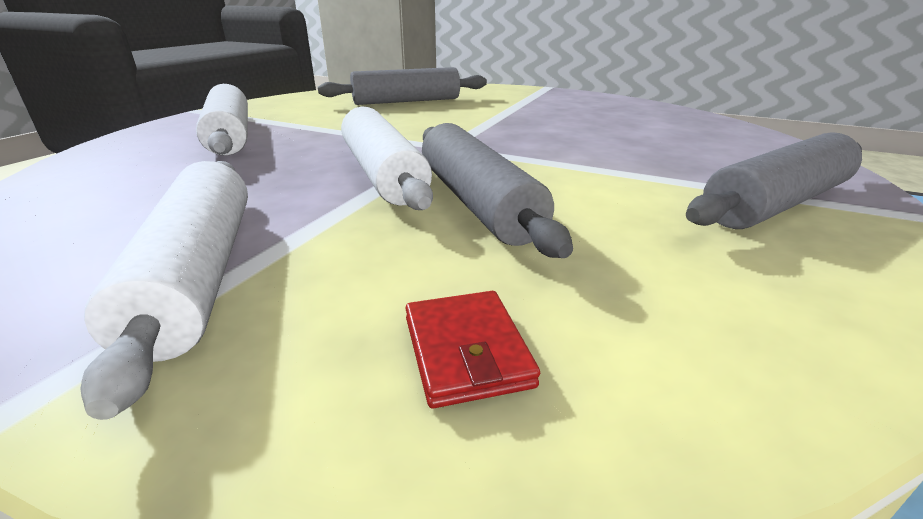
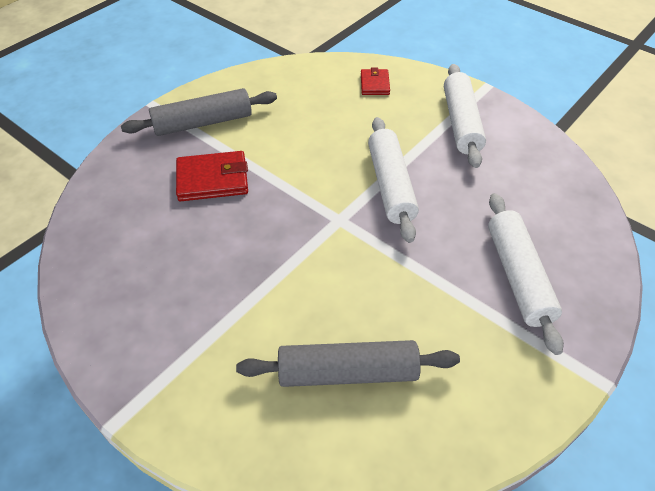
camera: 165 degrees left, 20 degrees up
grey rolling pin [422,123,573,258] -> none
none -> red wallet [176,151,248,201]

